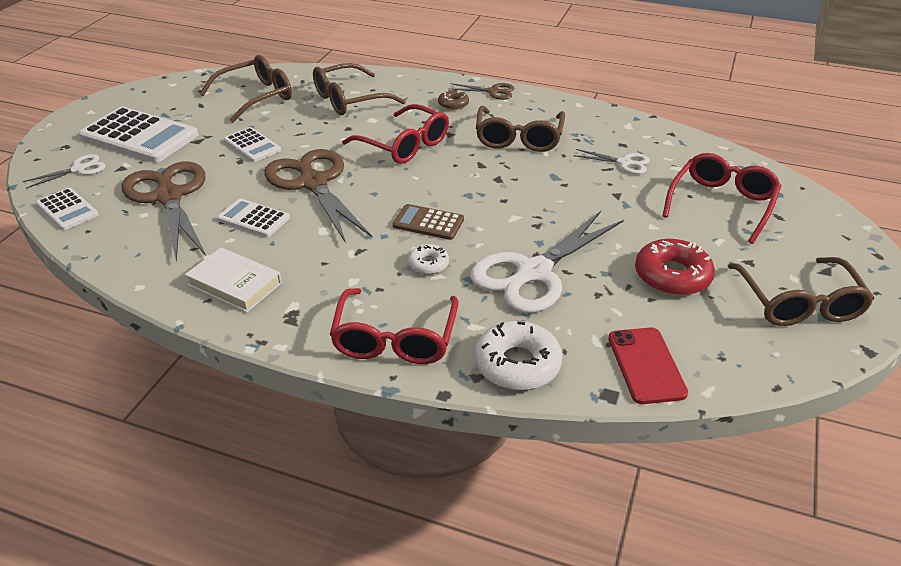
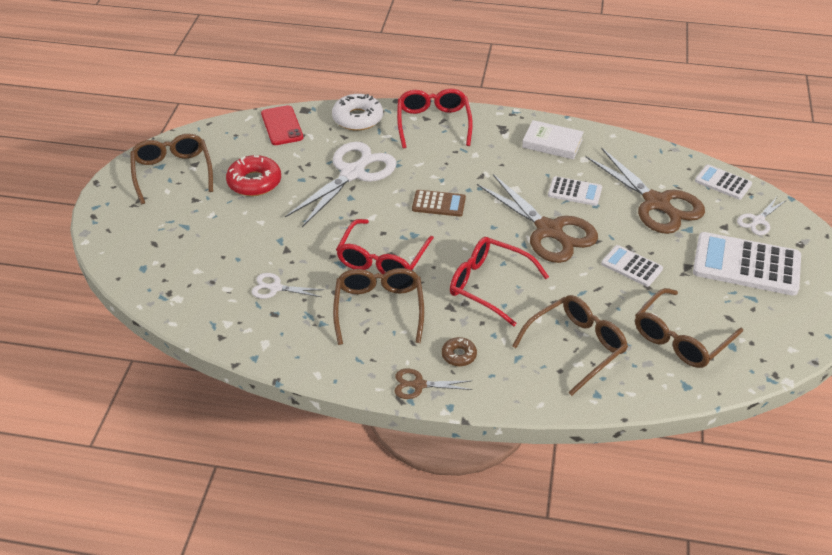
camera: 170 degrees right, 5 degrees up
white donut [408,244,449,275] -> none
red glasses [662,153,781,244] -> red glasses moved to [336,219,434,274]

